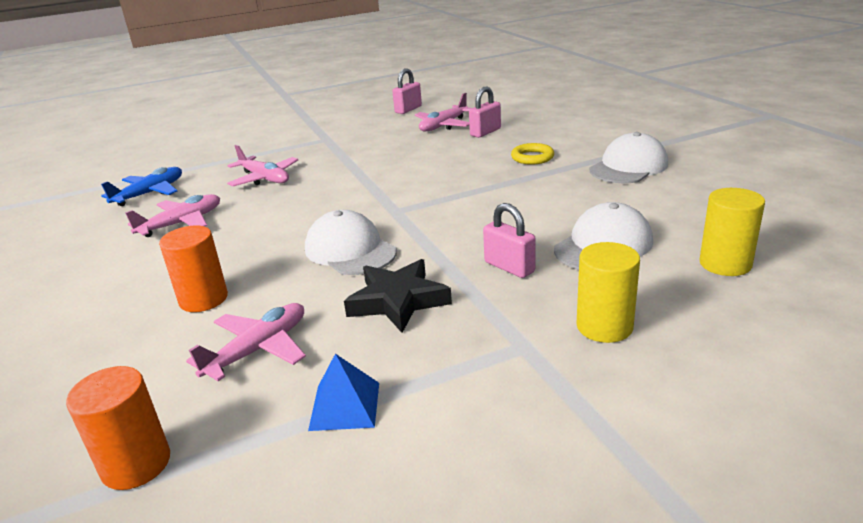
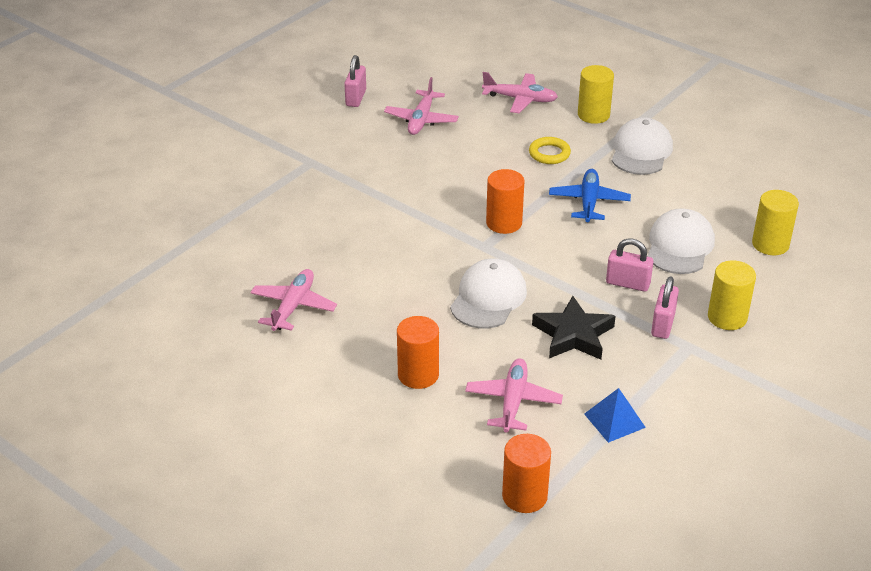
camera: 30 degrees left, 10 degrees up
blue plane [101,167,182,206] -> blue plane moved to [549,169,631,222]
pink plane [227,145,298,186] -> pink plane moved to [482,72,558,113]
white cap [305,210,397,275] -> white cap turned 90 degrees clockwise [450,259,527,328]
pink padlock [469,87,501,138] -> pink padlock moved to [651,276,679,339]
none -> orange cylinder [486,169,525,234]
none -> yellow cylinder [578,65,614,124]

